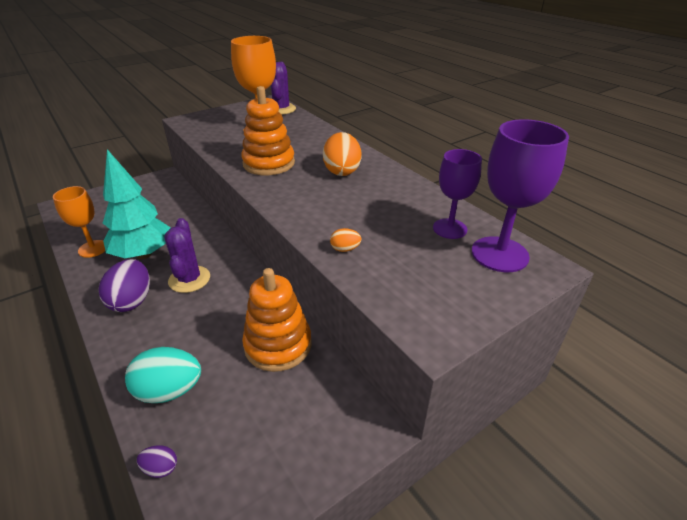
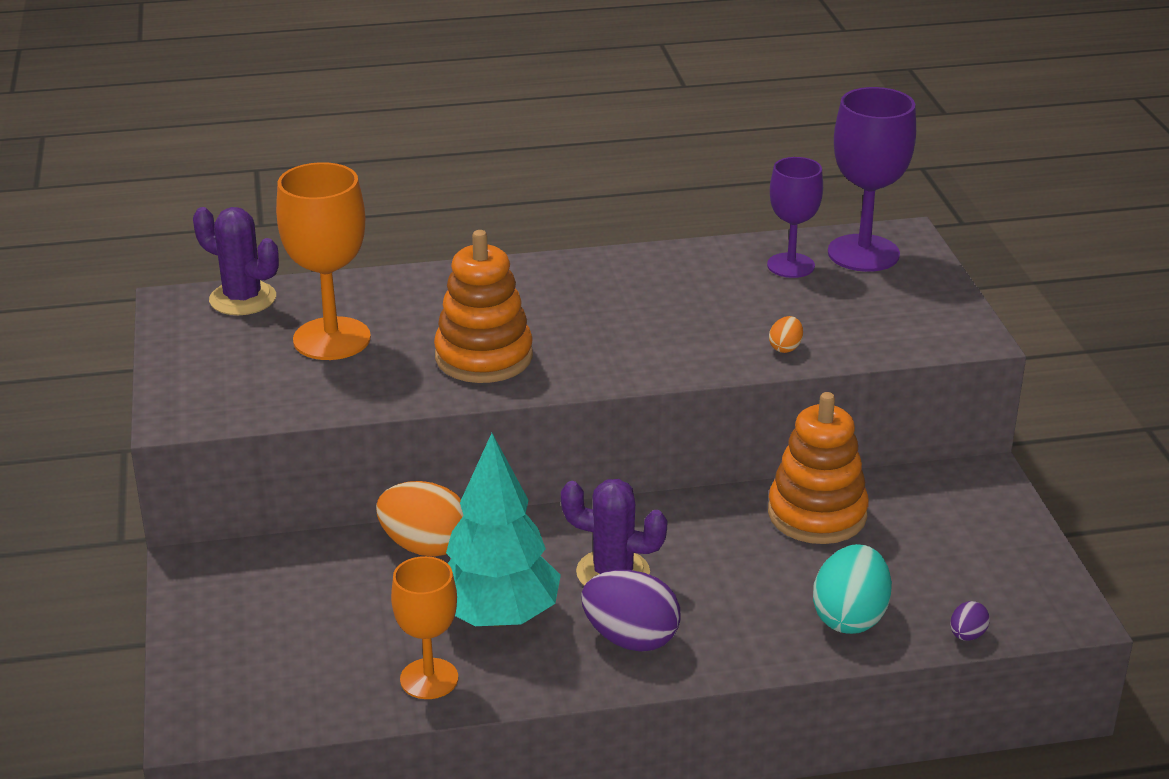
camera: 65 degrees left, 5 degrees down
orange egg [323,132,362,176] -> orange egg moved to [376,481,464,557]

